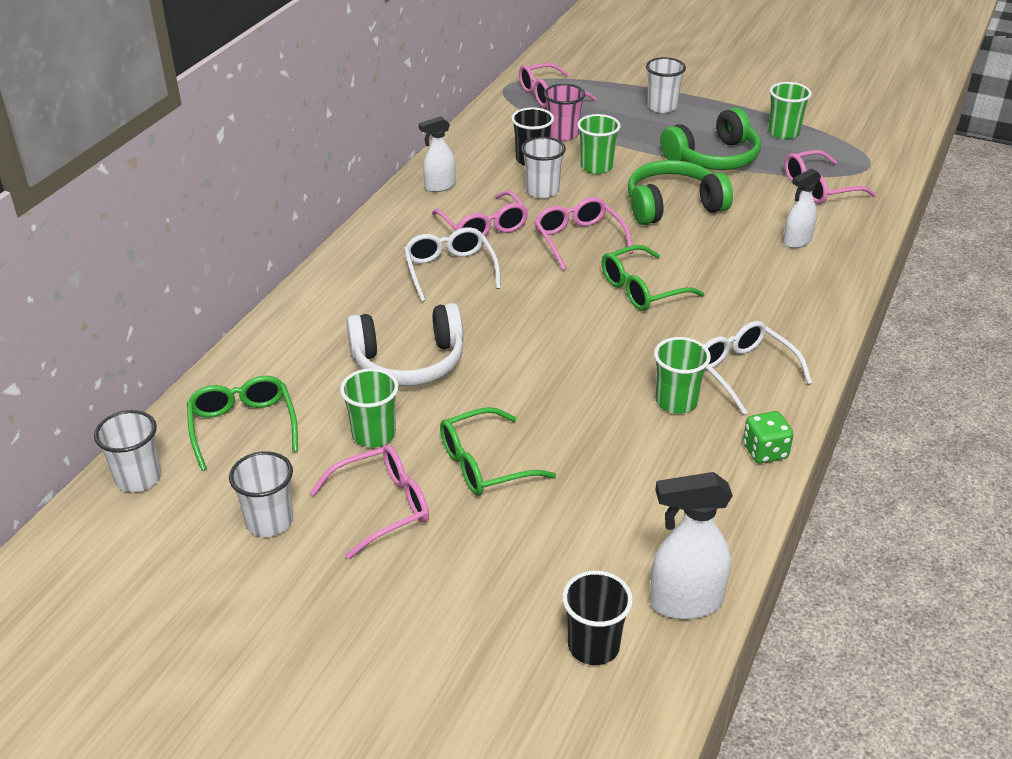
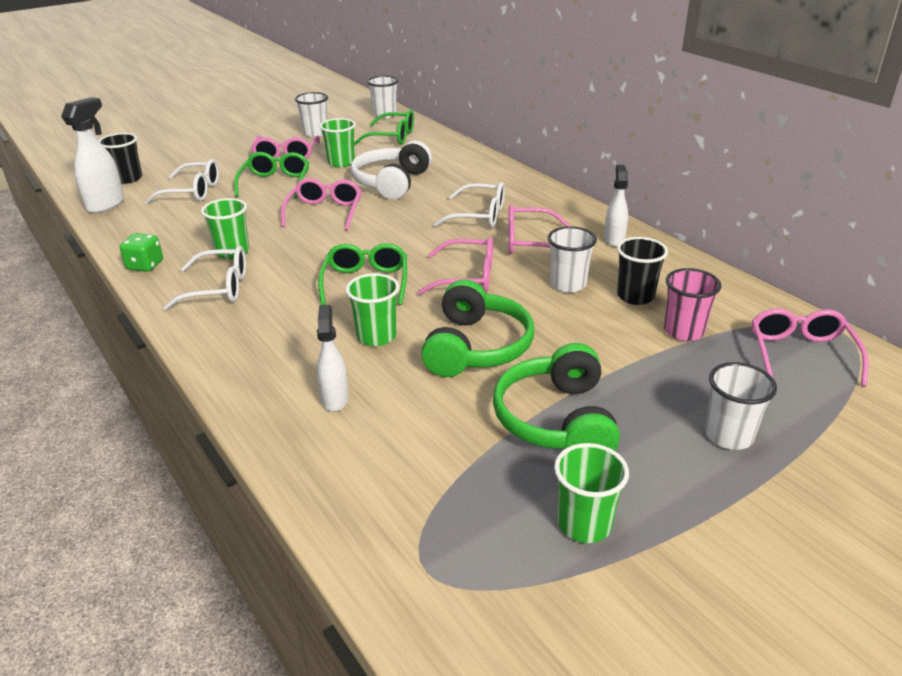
camera: 120 degrees right, 5 degrees down
green cup [577,114,621,174] -> green cup moved to [345,273,399,346]
pink glasses [785,150,876,204] -> pink glasses moved to [281,178,362,231]
none -> white glasses [145,159,219,204]

